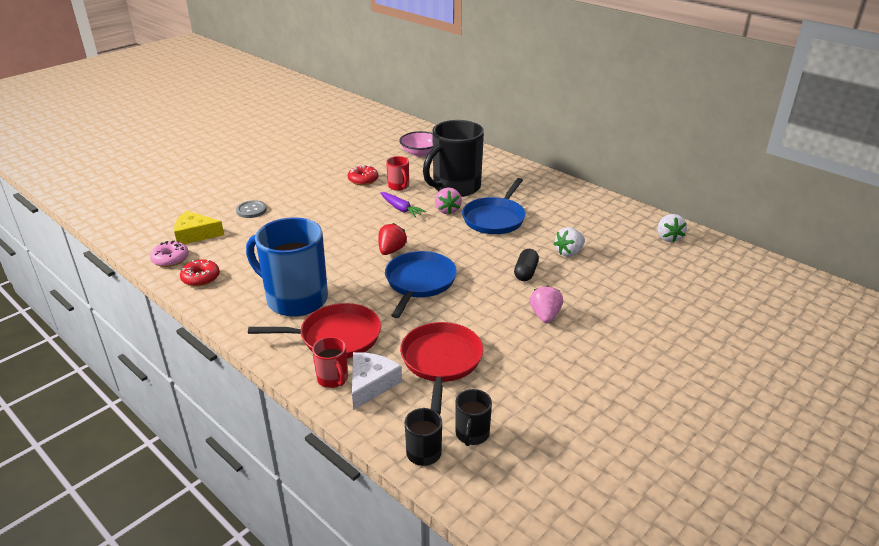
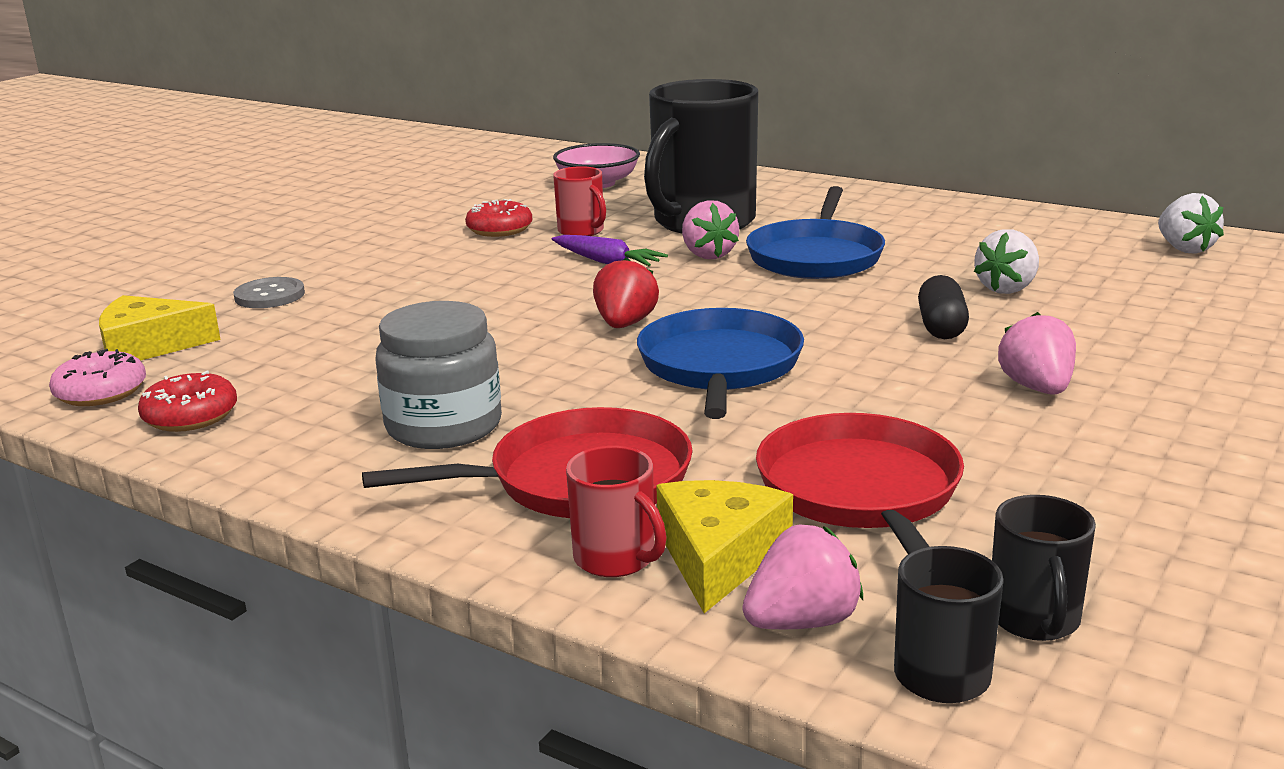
camera: 10 degrees left, 10 degrees down
blue mug [246,217,328,317] -> grey jar [375,301,502,449]
white cheese [352,352,402,410] -> yellow cheese [656,480,793,613]
none -> pink strawberry [742,525,863,629]

